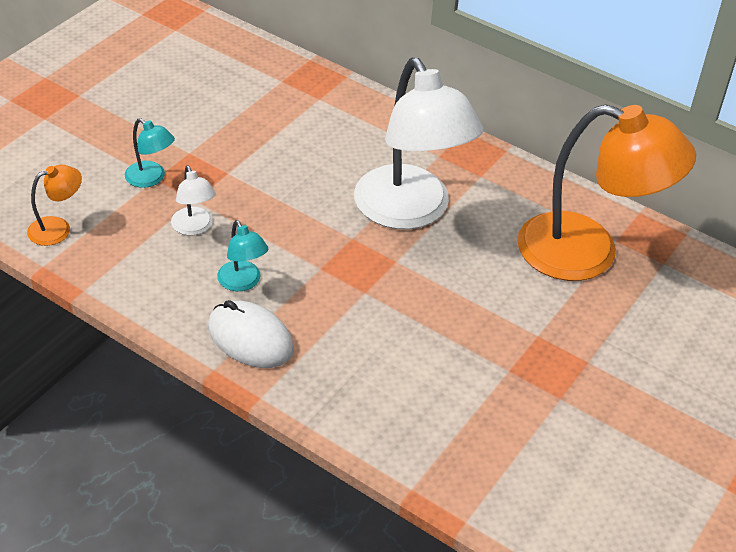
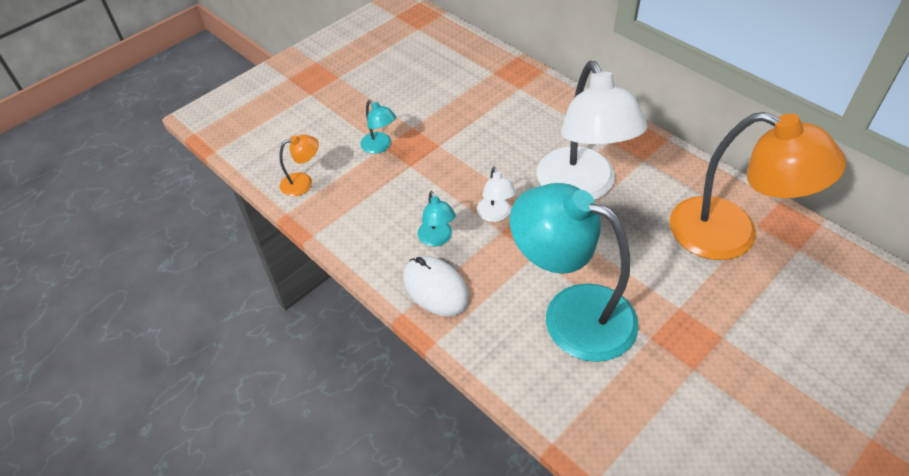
camera: 15 degrees right, 5 degrees up
white lamp [171,165,216,236] -> white lamp moved to [477,166,516,222]
none -> turquoise lamp [510,183,639,362]

